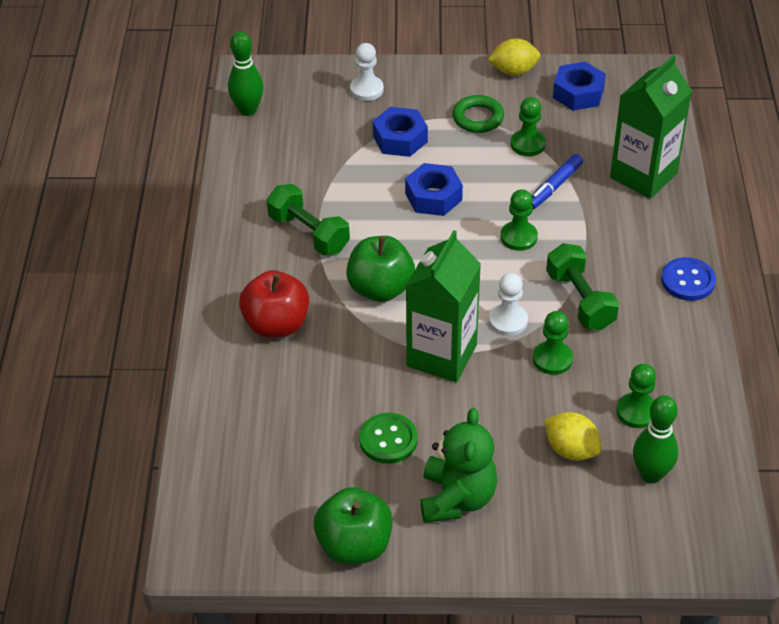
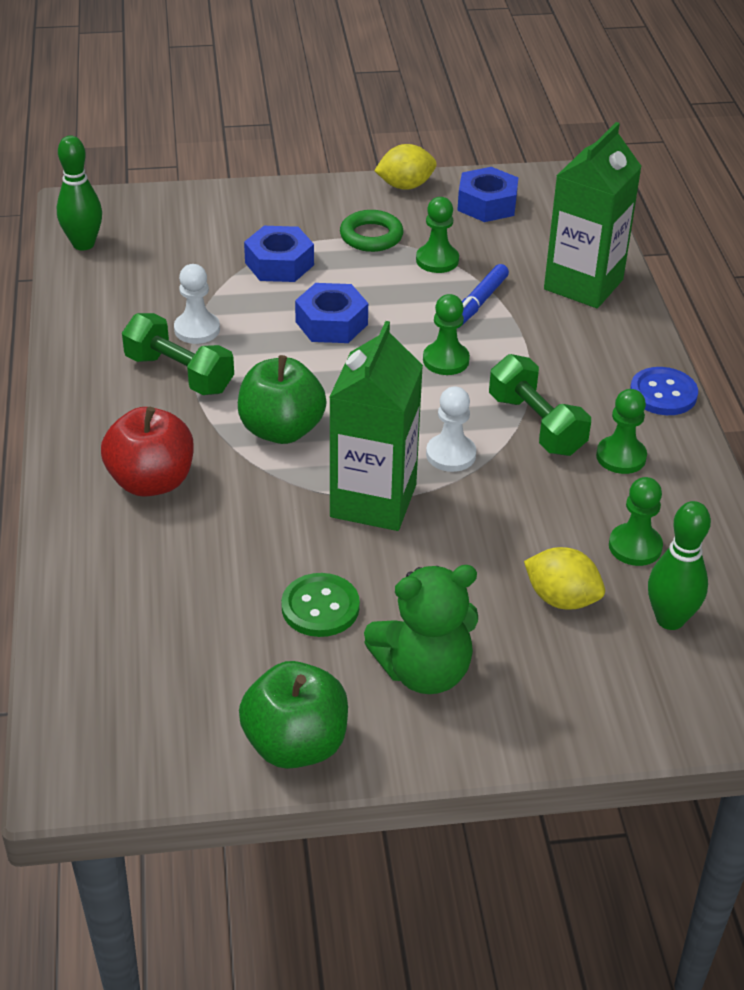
camera: 10 degrees left, 5 degrees down
white pawn [350,43,384,101] -> white pawn moved to [174,264,220,344]
green teddy bear [420,408,497,523] -> green teddy bear turned 75 degrees clockwise [364,565,478,694]
green pawn [533,311,573,375] -> green pawn moved to [596,389,647,474]

